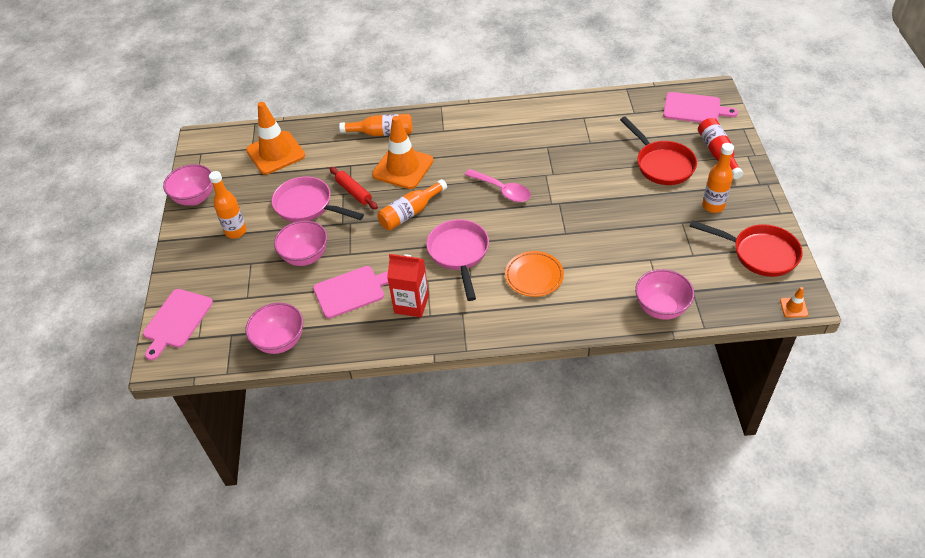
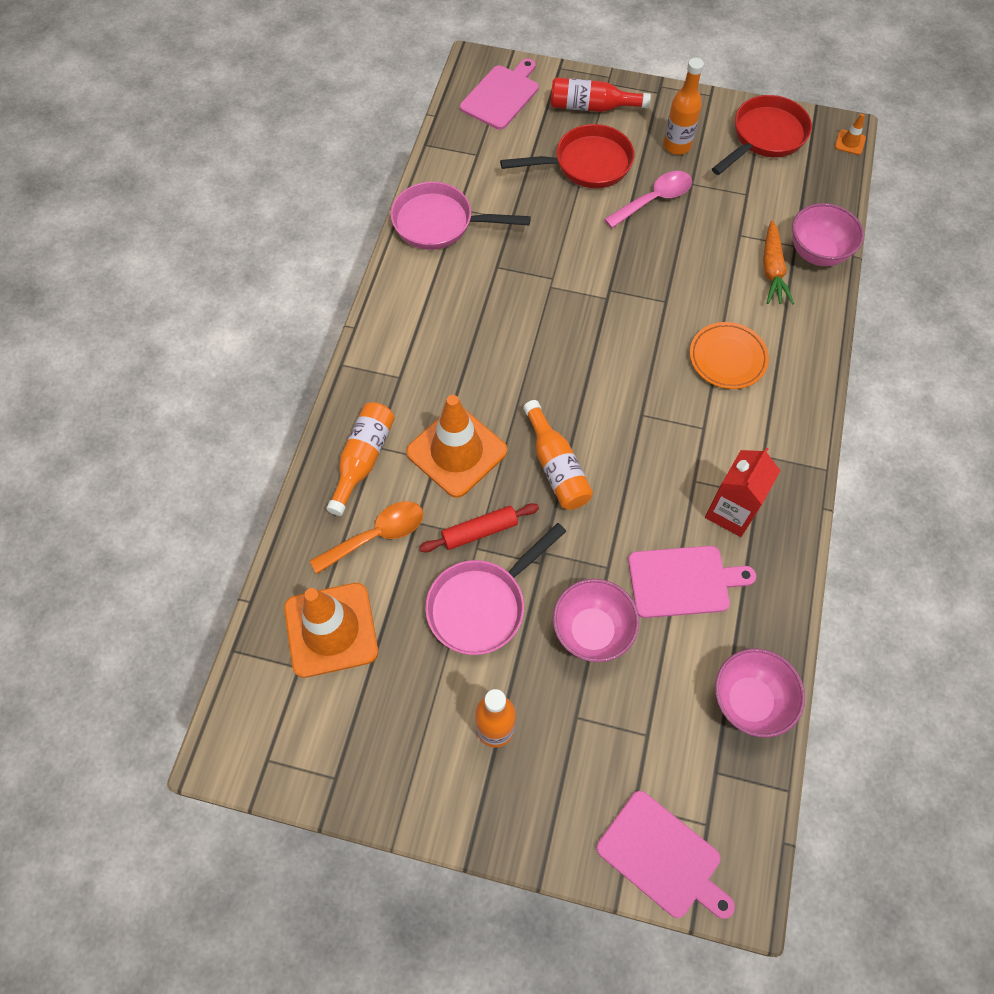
camera: 75 degrees left, 15 degrees up
pink bowl [163,164,213,206] -> none
pink cutting board [313,266,389,319] -> pink cutting board turned 90 degrees clockwise [628,546,756,618]
pink pan [426,219,489,301] -> pink pan moved to [391,182,531,250]
pink spoon [465,169,531,202] -> pink spoon moved to [604,171,692,228]
none -> orange spoon [310,501,423,574]
none -> orange carrot [763,221,794,305]

